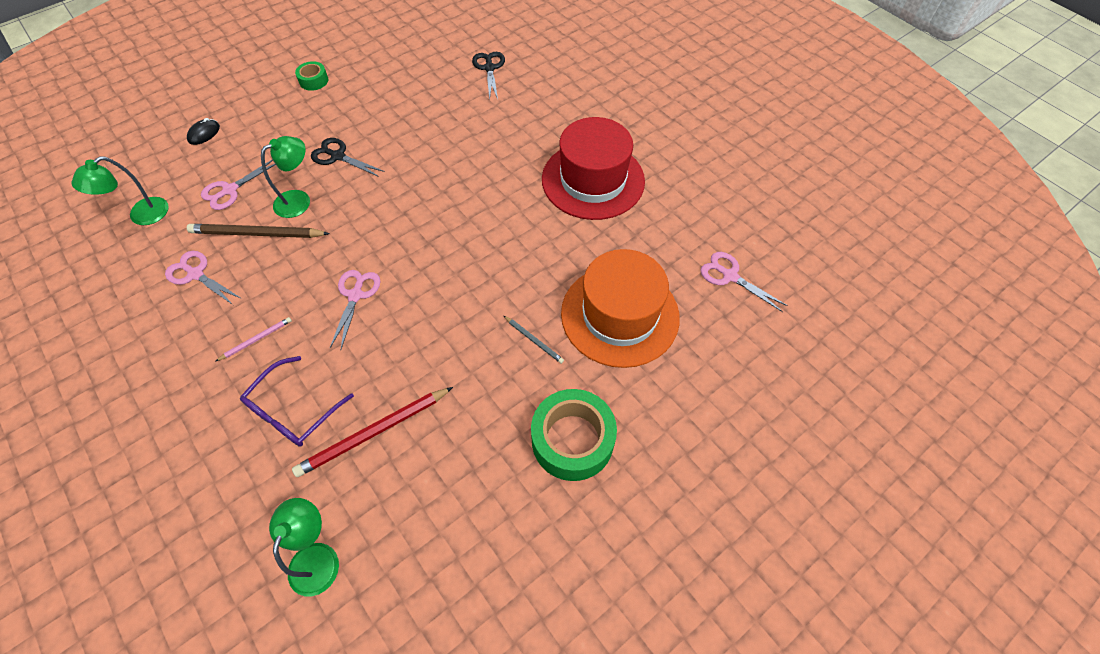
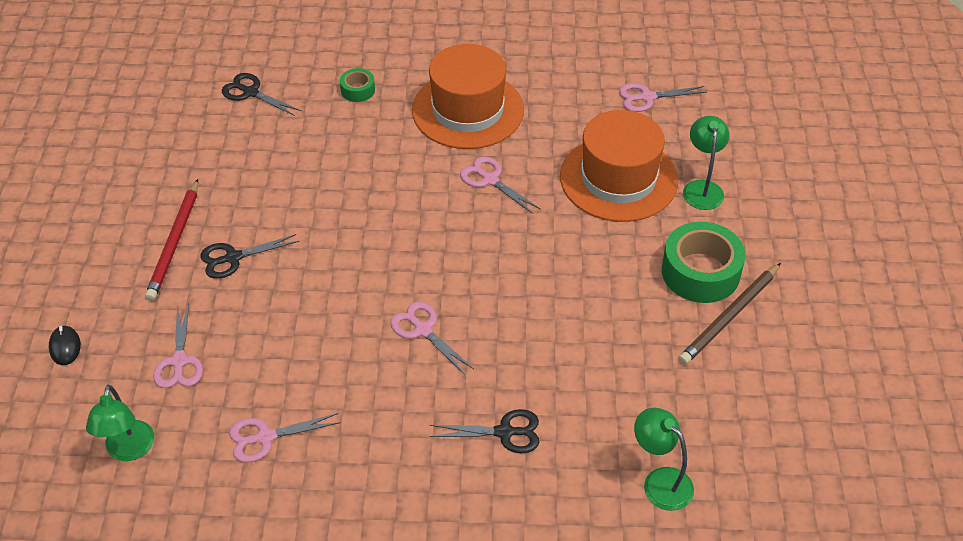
camera: 50 degrees left, 10 degrees down
brown pencil [187,224,330,238] -> brown pencil moved to [678,263,781,365]
pink pencil [216,317,292,361] -> none
purple glasses [240,356,354,446] -> black scissors [429,409,539,454]
green lamp [261,136,310,218] -> green lamp moved to [683,116,730,210]
red pencil [292,387,453,477] -> red pencil moved to [145,179,198,301]
green tape [295,61,328,91] -> green tape moved to [340,68,375,102]
grey pencil [504,316,564,364] -> none
red hat [542,117,645,220] -> orange hat [412,44,524,149]
none -> pink scissors [460,157,540,214]

